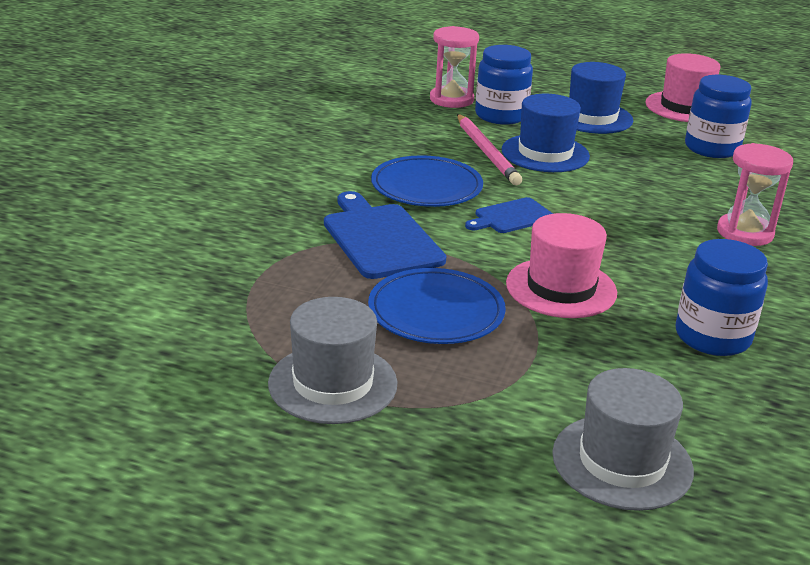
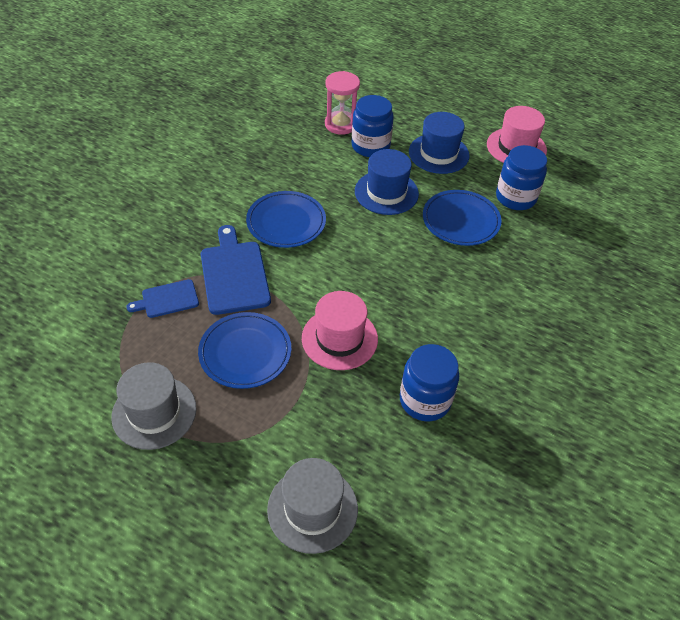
camera: 10 degrees right, 20 degrees up
pink pencil [457,114,522,185] -> none
blue cutting board [465,197,553,233] -> blue cutting board moved to [126,279,199,318]
pink hourglass [717,143,793,246] -> none
none -> blue plate [423,190,501,246]

